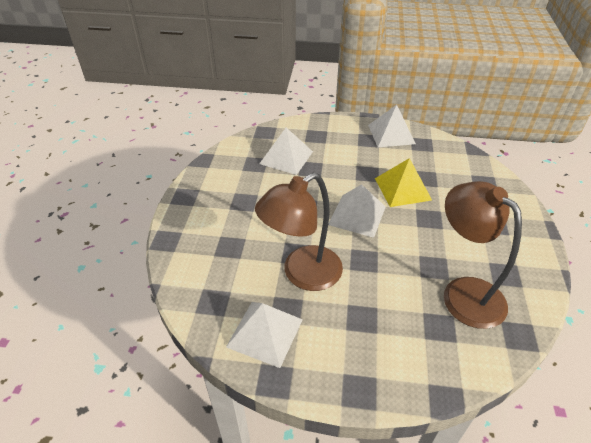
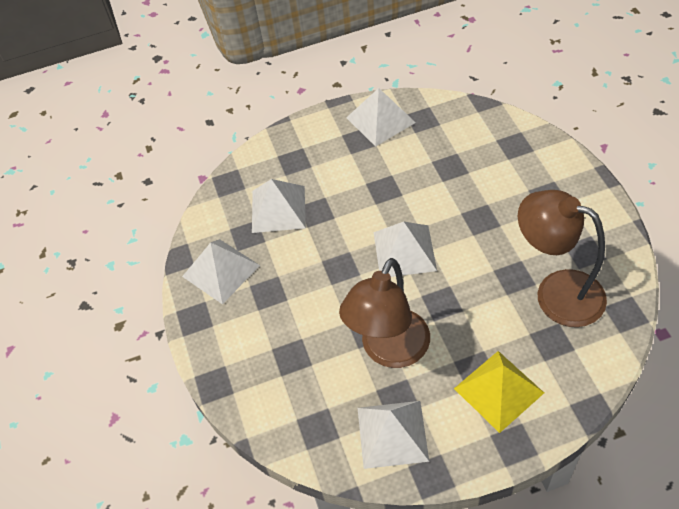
camera: 20 degrees left, 10 degrees up
yellow pyramid [375,158,432,207] -> yellow pyramid moved to [454,351,544,433]
none -> white pyramid [182,239,260,304]

